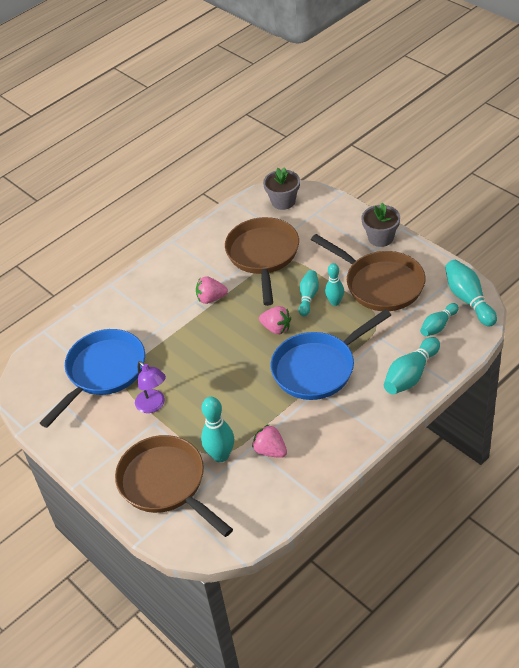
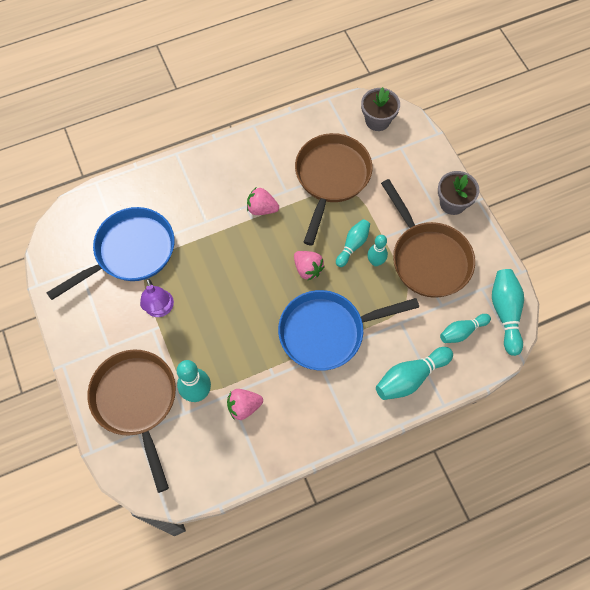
camera: 15 degrees right, 20 degrees up
pink strawberry [252,424,287,458] -> pink strawberry turned 75 degrees counterclockwise [227,389,263,420]

